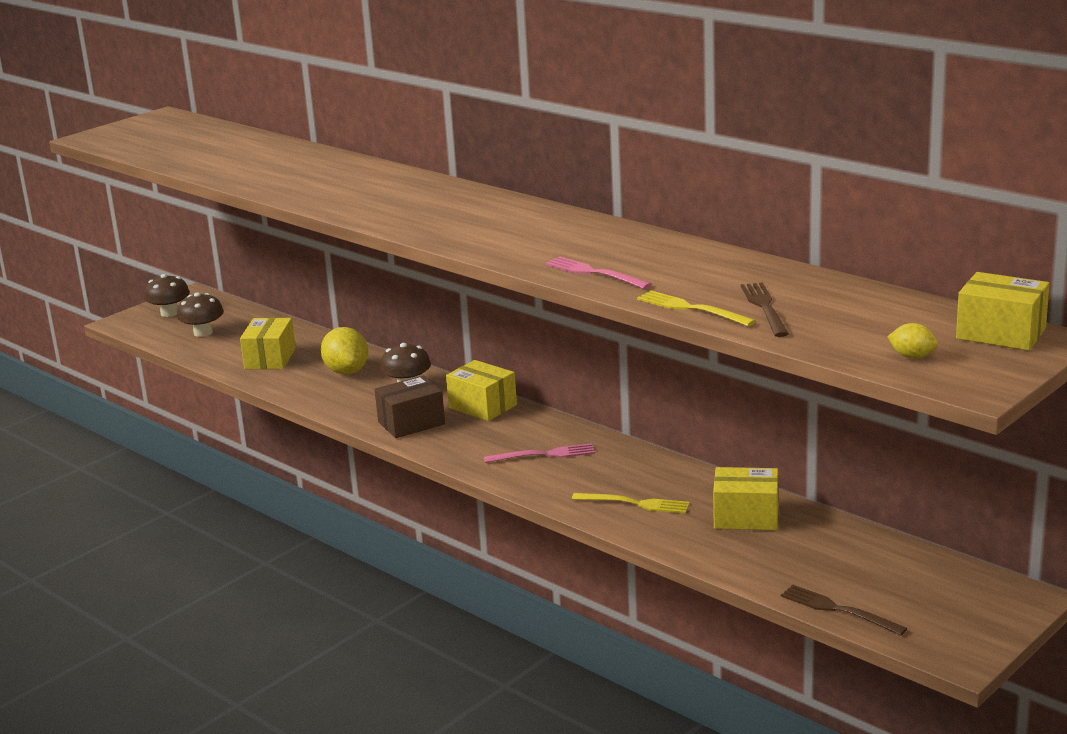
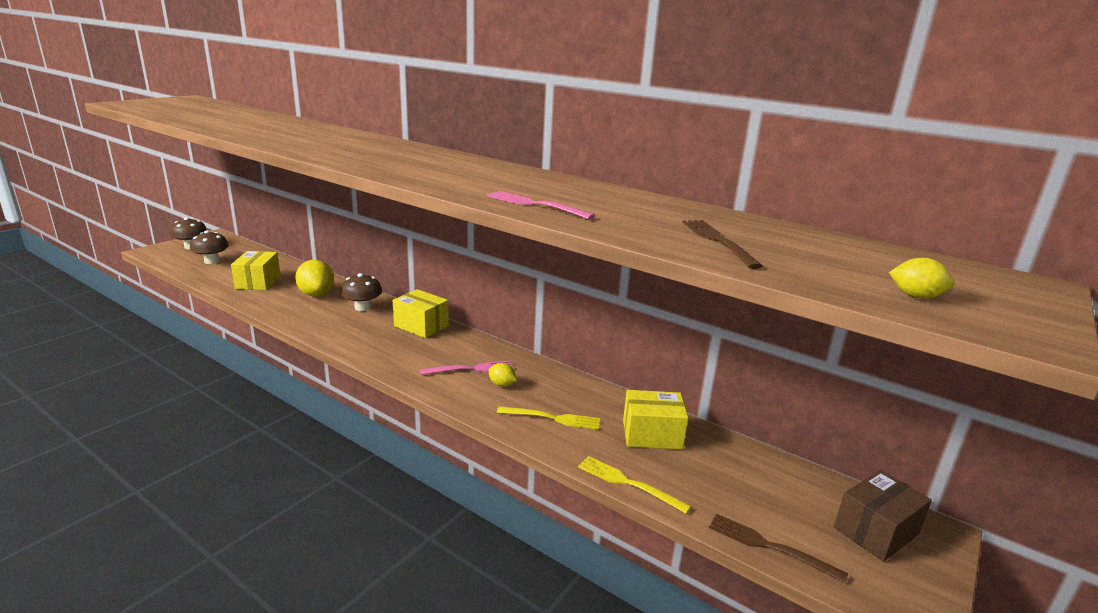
camera: 10 degrees left, 0 degrees up
brown box [375,375,445,438] -> brown box moved to [834,470,932,562]
yellow fork [637,291,756,326] -> yellow fork moved to [578,456,691,514]
yellow box [956,272,1050,351] -> none
none -> yellow lemon [488,363,517,387]

